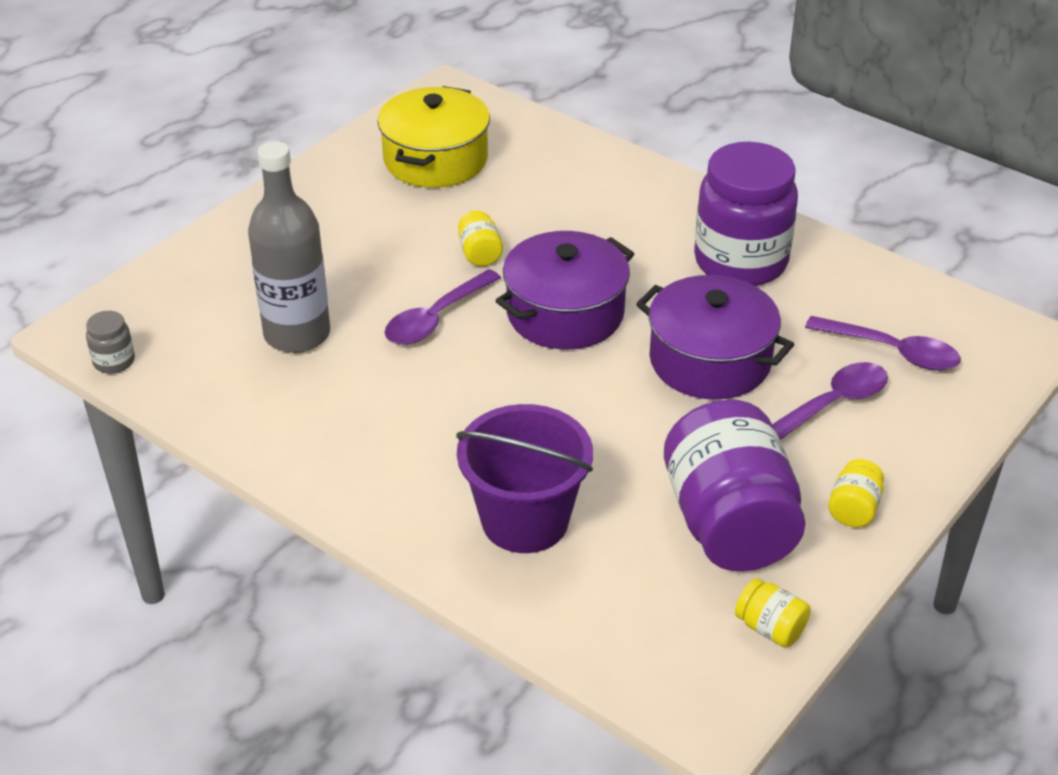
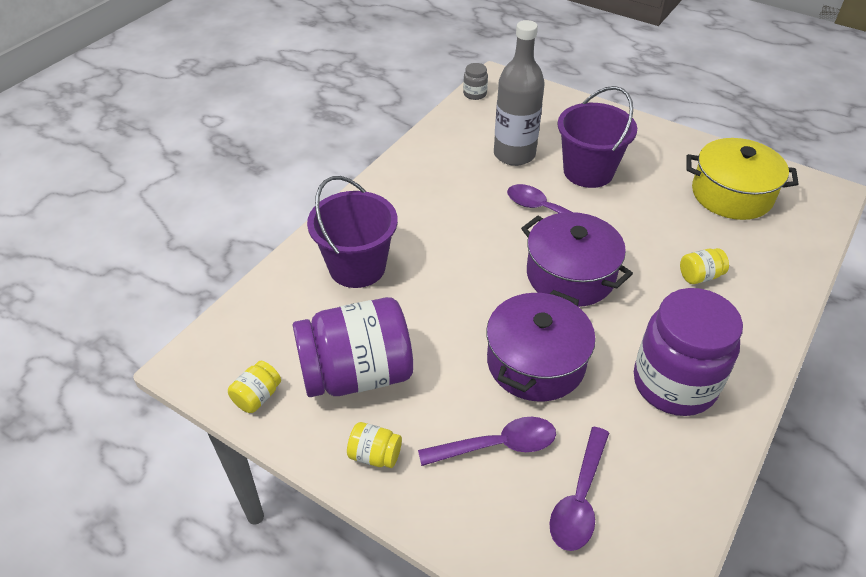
camera: 85 degrees right, 5 degrees up
yellow jar [458,211,503,266] -> yellow jar moved to [680,248,729,284]
purple spoon [772,362,888,440] -> purple spoon turned 60 degrees counterclockwise [418,417,556,466]
none -> purple bucket [558,86,637,188]

